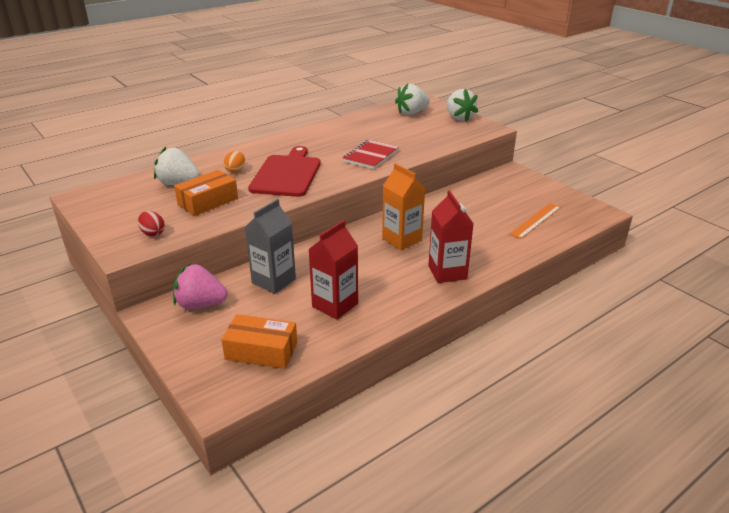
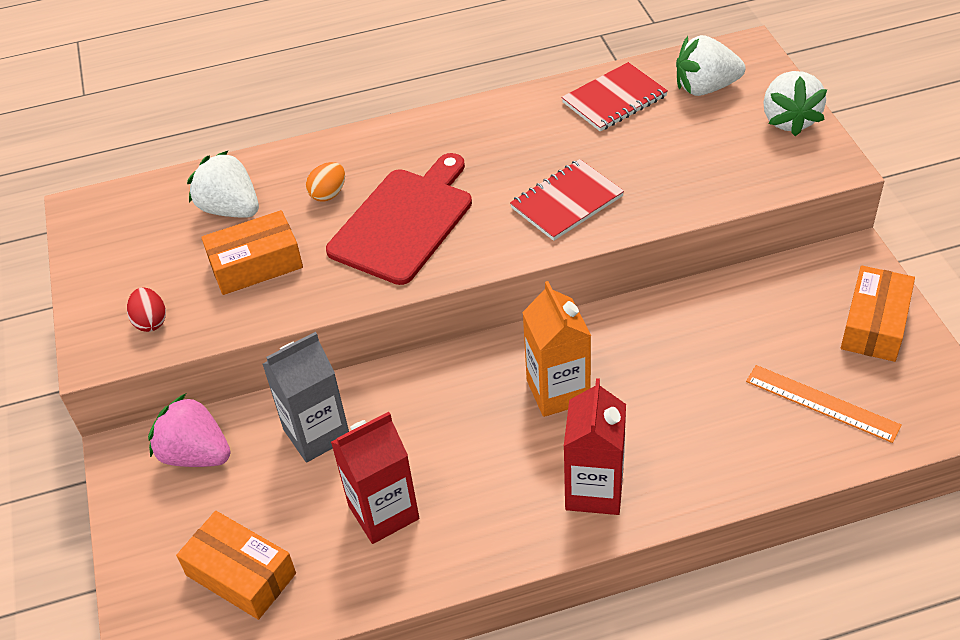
camera: 25 degrees right, 15 degrees up
orange ruler [509,203,561,239] -> orange ruler turned 60 degrees clockwise [746,365,902,443]
none -> red notebook [562,62,668,132]
none -> orange box [841,266,915,362]

